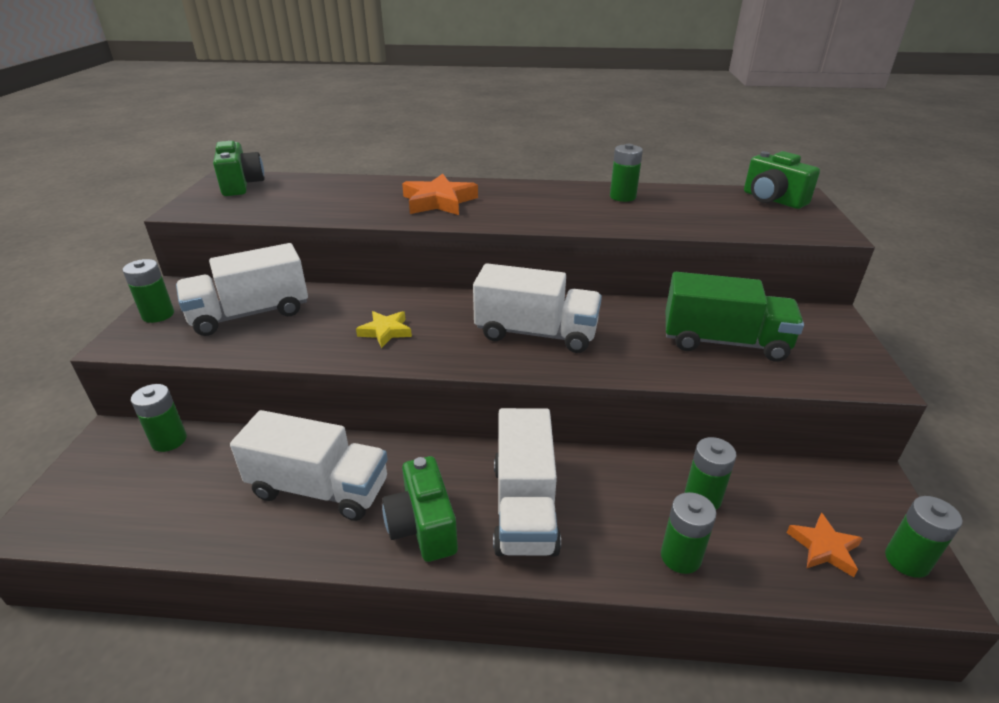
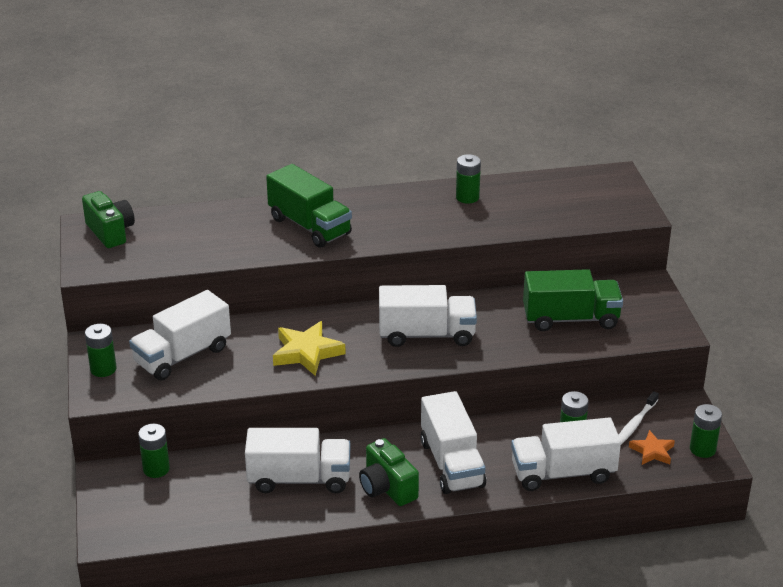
camera: 15 degrees left, 0 degrees up
yellow star [356,311,412,348] -> yellow star [273,321,345,376], size x1.64
orange star [402,174,478,215] -> green truck [266,164,352,248]
green battery [661,492,716,574] -> white truck [511,418,621,491]
green camera [744,151,820,209] -> none
none -> white toothbrush [619,391,659,445]

